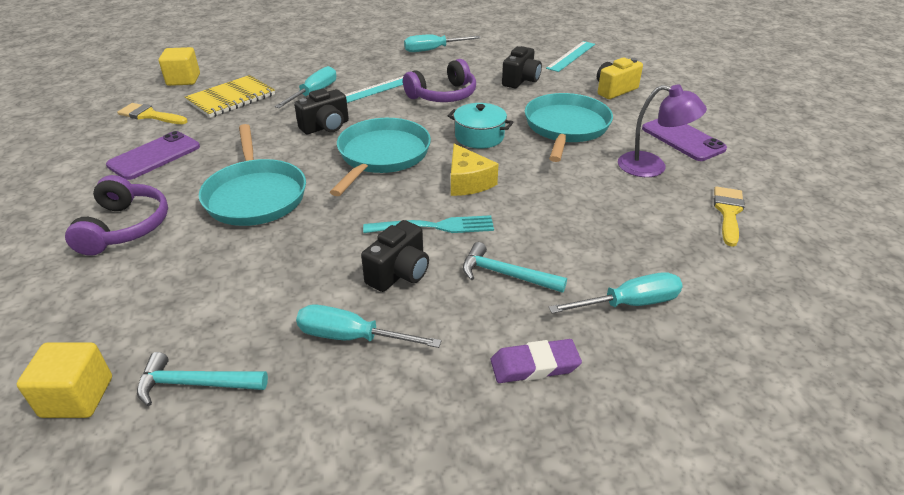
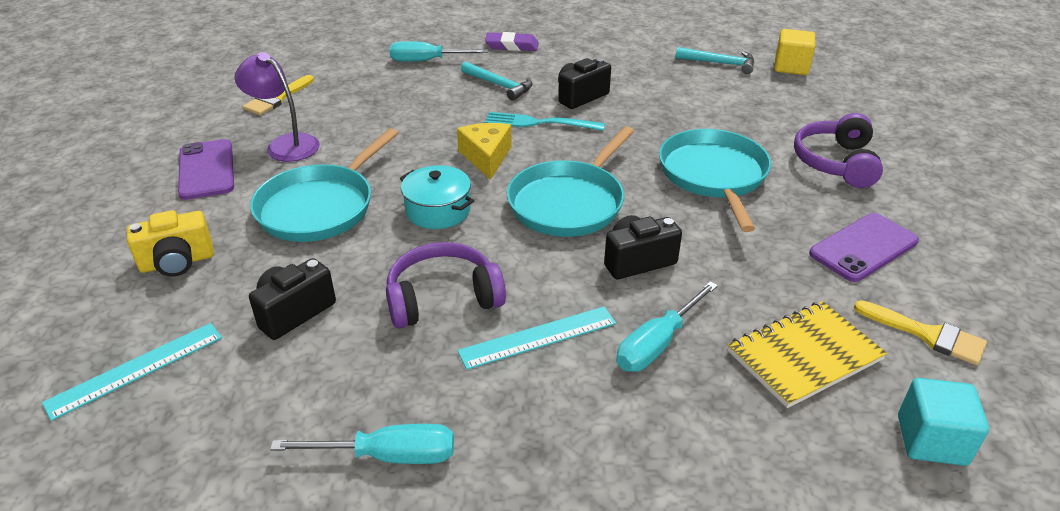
camera: 165 degrees left, 0 degrees up
yellow cube [159,47,200,86] -> turquoise cube [898,378,989,466]
turquoise screwdriver [296,304,442,348] -> none

